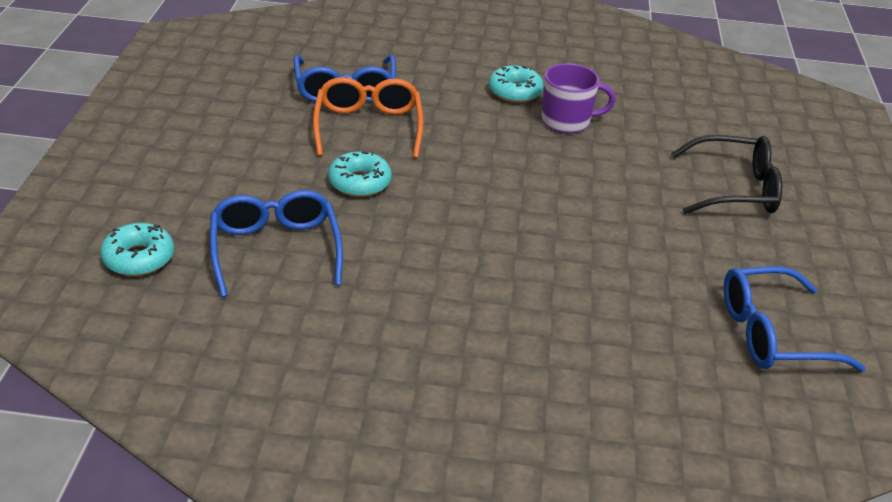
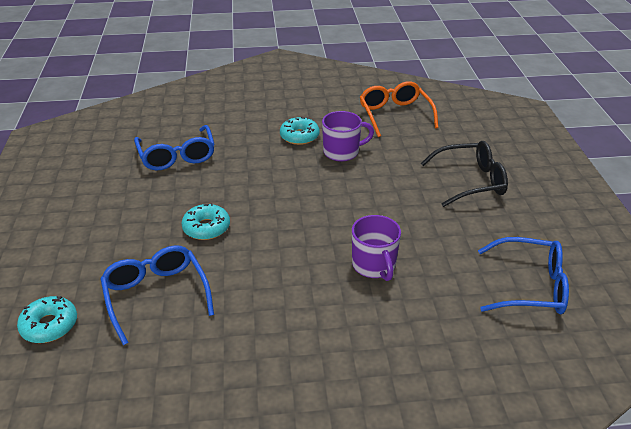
camera: 10 degrees left, 0 degrees up
orange glasses [313,77,424,158] -> orange glasses moved to [360,81,438,137]
blue glasses [724,266,866,372] -> blue glasses turned 150 degrees counterclockwise [478,237,569,314]
none -> purple mug [352,215,401,281]

